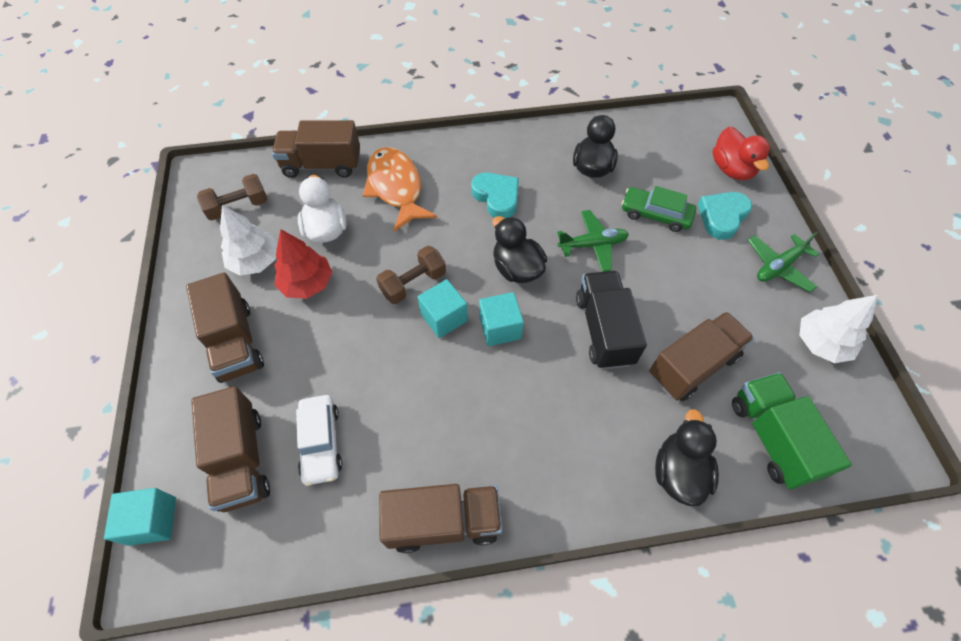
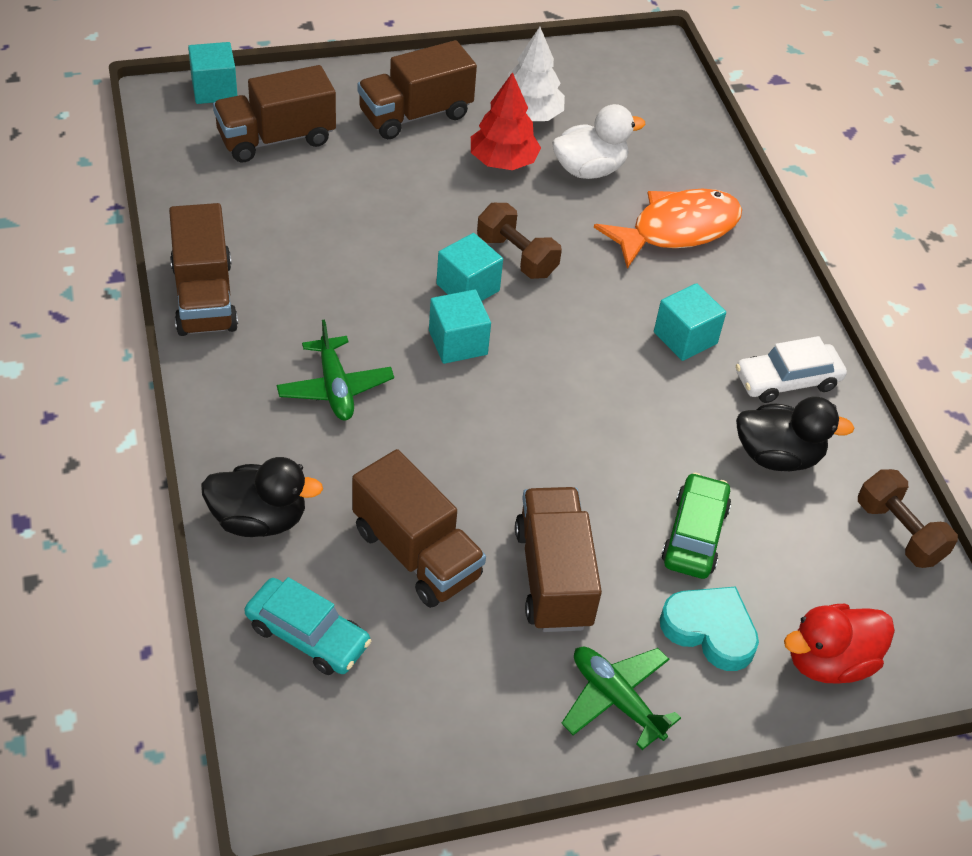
camera: 80 degrees right, 10 degrees down
brown dumbbell [197,174,267,220] -> brown dumbbell moved to [858,469,958,568]
brown truck [272,120,360,178] -> brown truck moved to [515,487,602,632]
white car [296,395,342,486] -> white car moved to [736,336,847,403]
turquoise heart [471,173,519,218] -> turquoise cube [654,283,726,361]
black duck [492,216,547,283] -> none
green plane [557,210,629,272] -> green plane moved to [277,319,394,420]
black truck [576,271,647,369] -> none
green truck [732,372,852,489] -> turquoise car [245,577,371,675]
white tree [799,295,878,363] -> none

